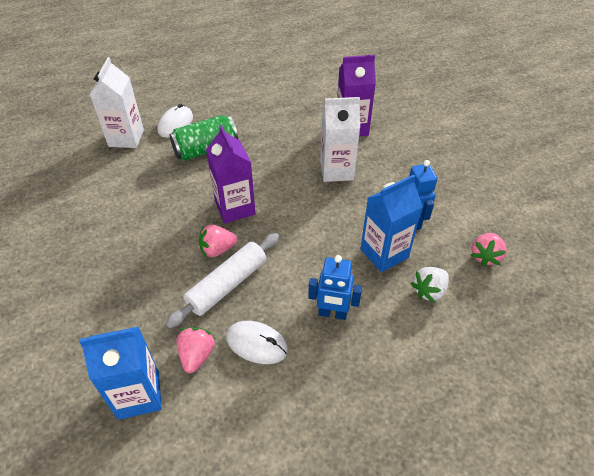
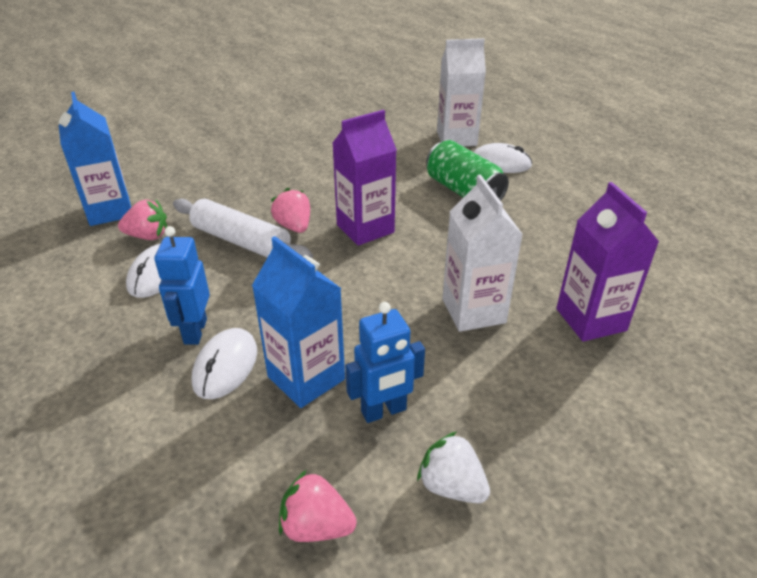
camera: 80 degrees right, 10 degrees down
white strawberry [411,267,449,303] -> white strawberry moved to [417,431,490,503]
none -> white mouse [192,328,257,399]

